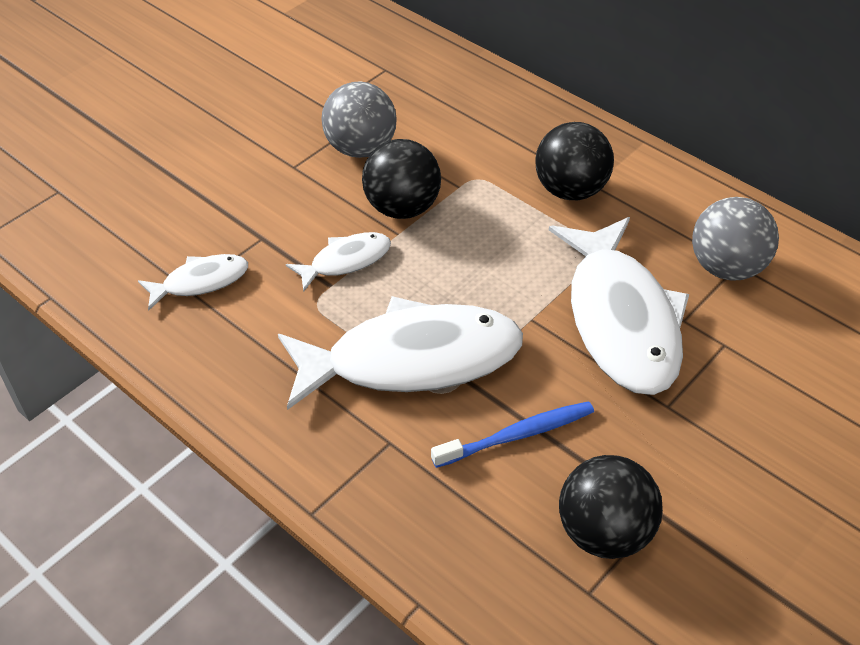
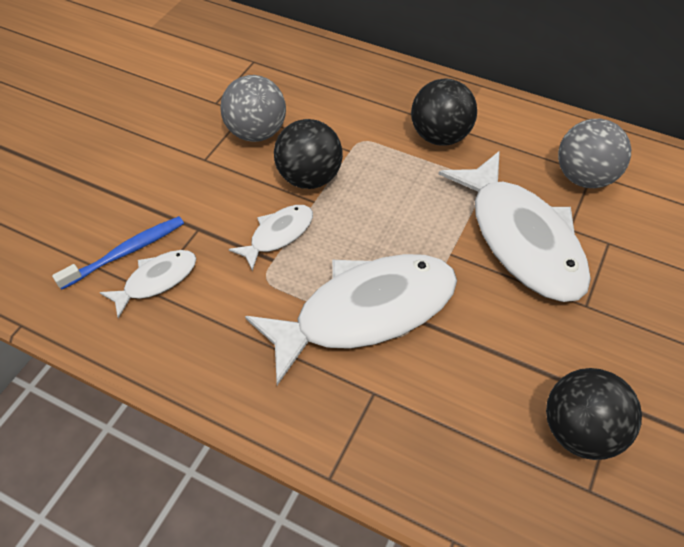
camera: 15 degrees left, 5 degrees up
blue toothbrush [431,401,594,468] -> blue toothbrush moved to [52,216,184,290]

